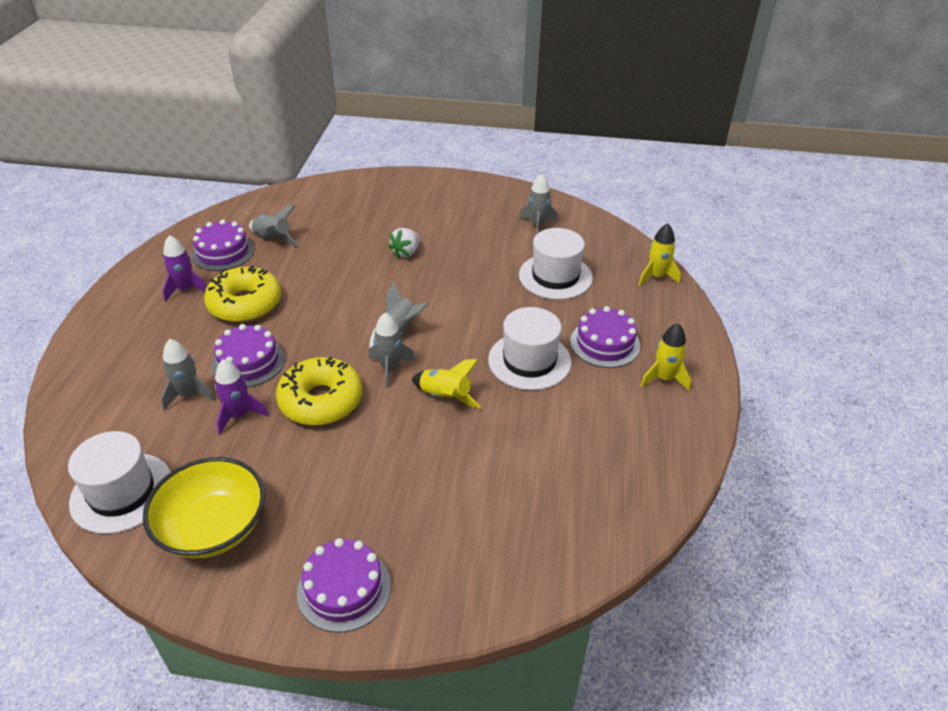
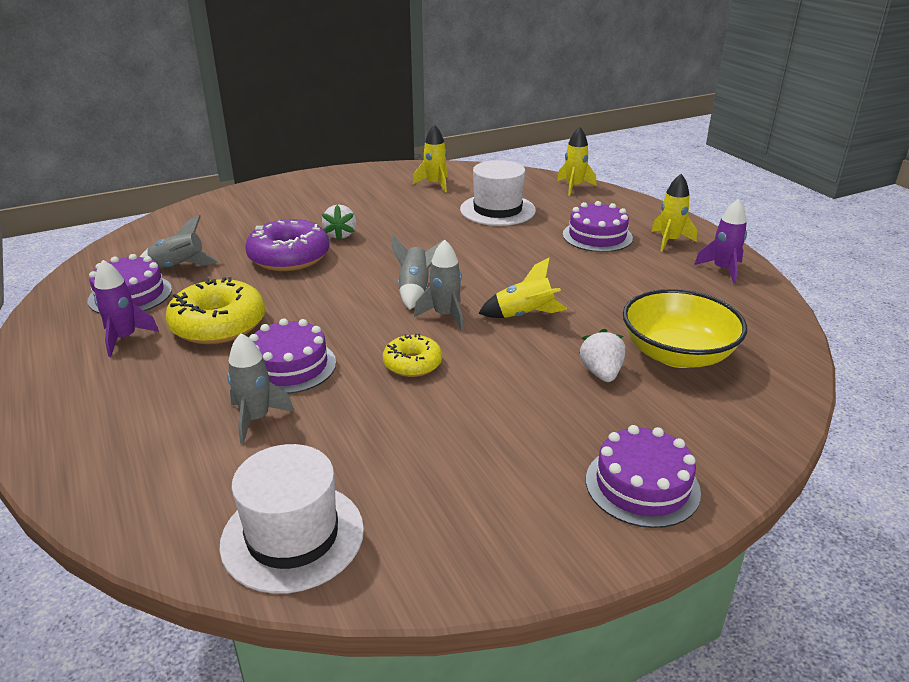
camera: 35 degrees left, 10 degrees down
yellow bowl [143,457,265,559] -> yellow bowl moved to [623,289,747,368]
purple rocket [215,359,269,435] -> purple rocket moved to [694,199,747,284]
yellow donut [276,357,362,426] -> yellow donut [383,334,442,377], size x0.58
white hat [488,307,571,390] -> none
grey rocket [519,174,558,235] -> yellow rocket [413,124,448,192]
none -> purple donut [245,219,330,271]
none -> white strawberry [579,329,626,382]

